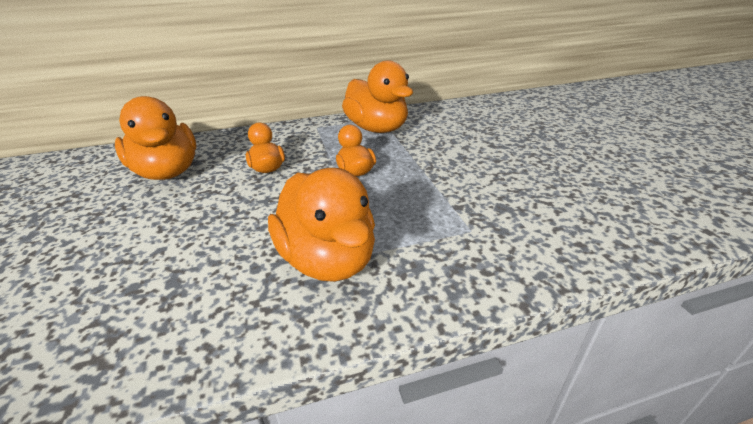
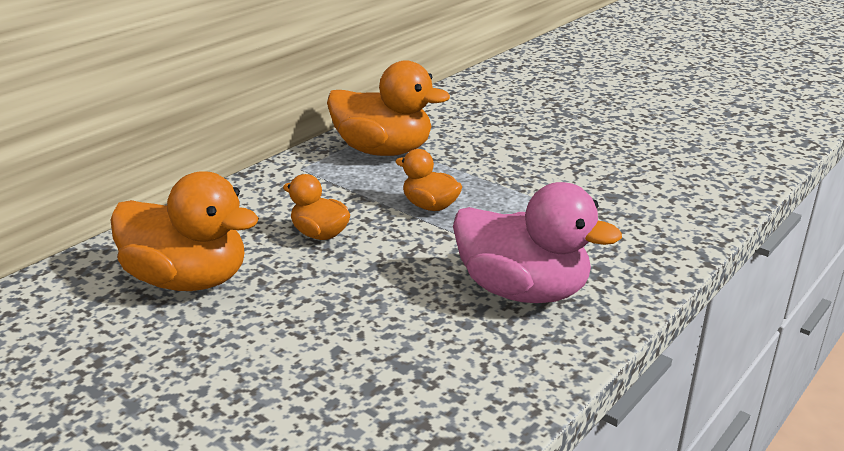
camera: 35 degrees left, 5 degrees down
orange duck [268,168,375,282] -> pink duck [453,182,622,303]

